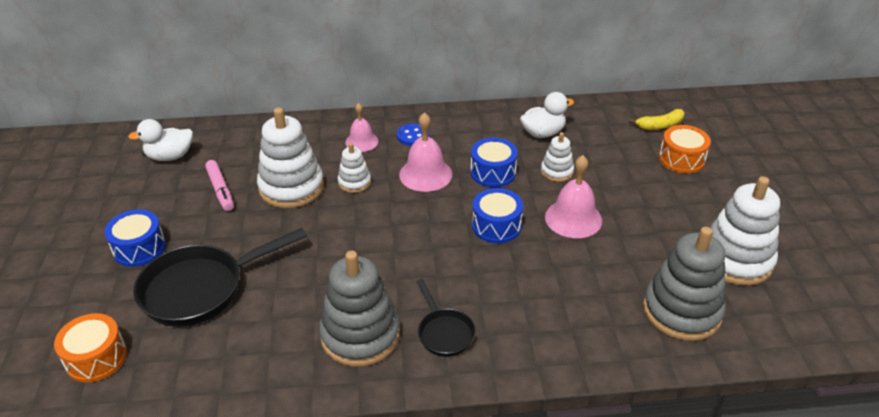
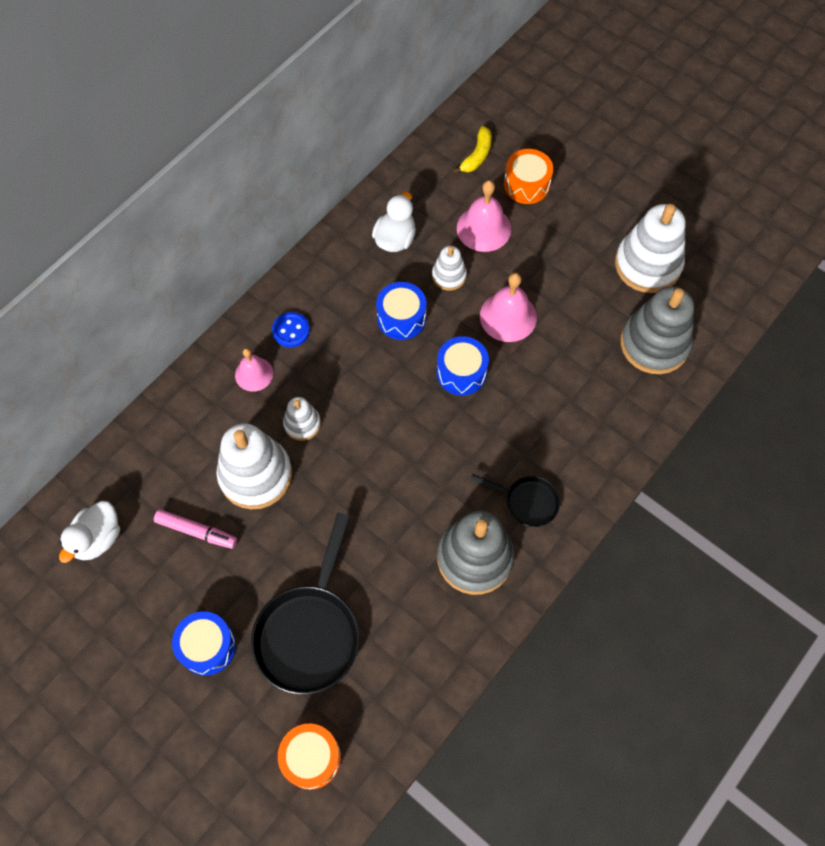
camera: 45 degrees left, 25 degrees up
pink bell [399,112,452,192] -> pink bell moved to [457,180,511,252]

